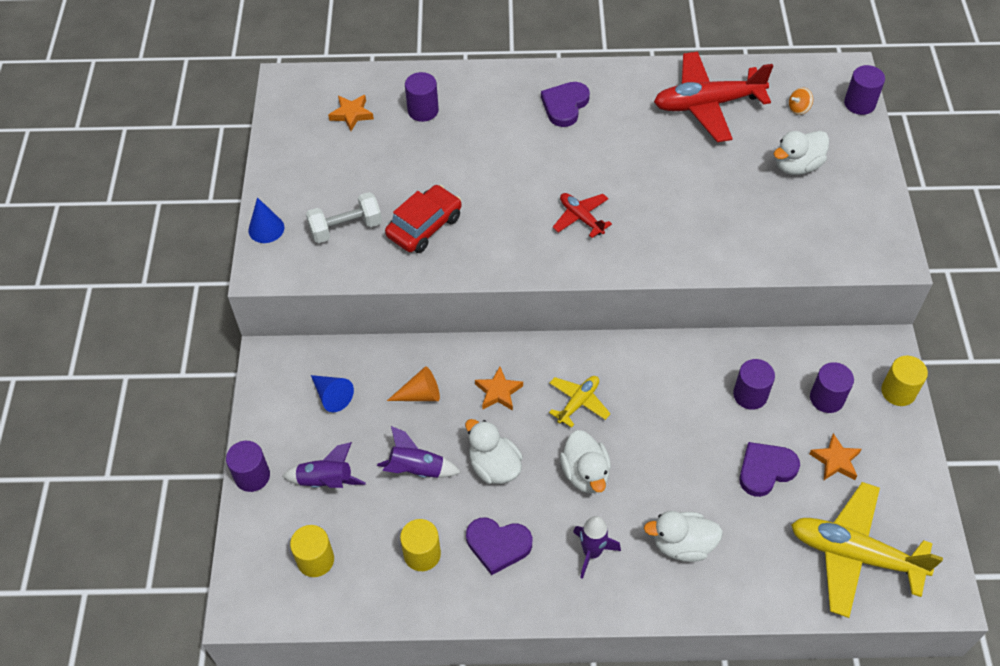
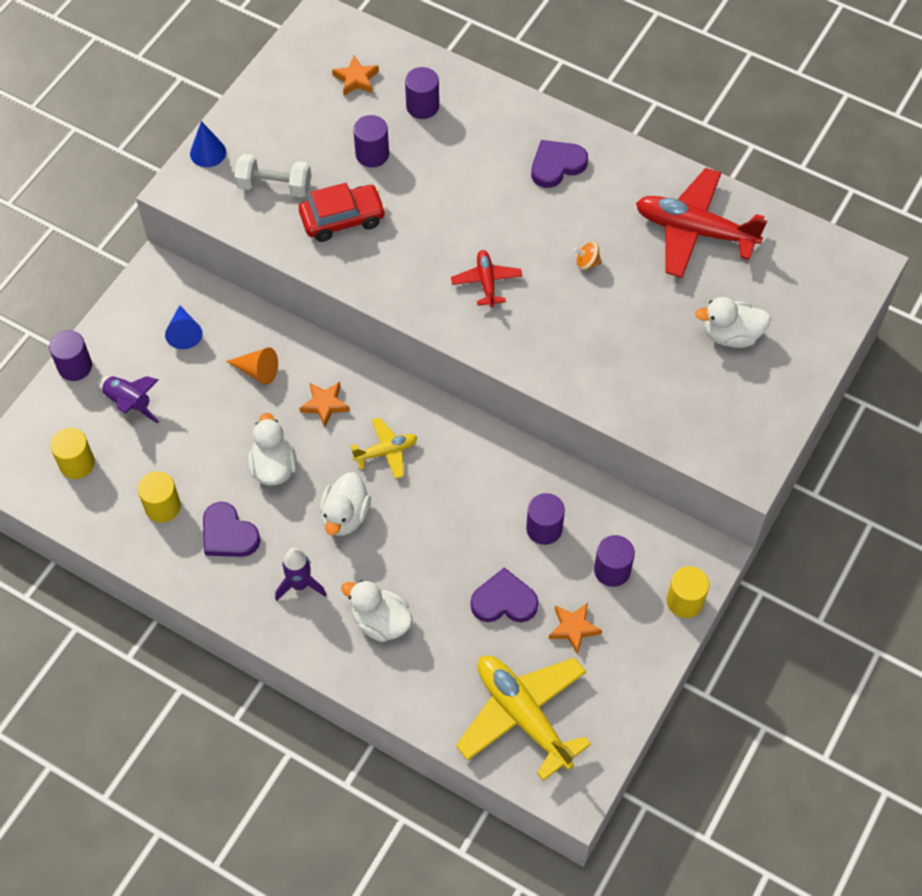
camera: 30 degrees right, 5 degrees up
purple rocket [377,426,461,478] -> none
orange spinning top [789,87,813,115] -> orange spinning top moved to [574,242,601,270]
purple cylinder [844,65,885,115] -> purple cylinder moved to [353,115,389,167]

